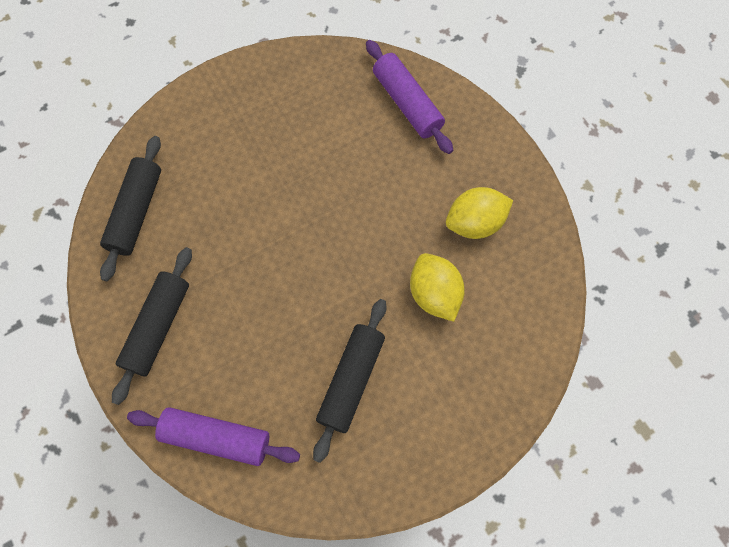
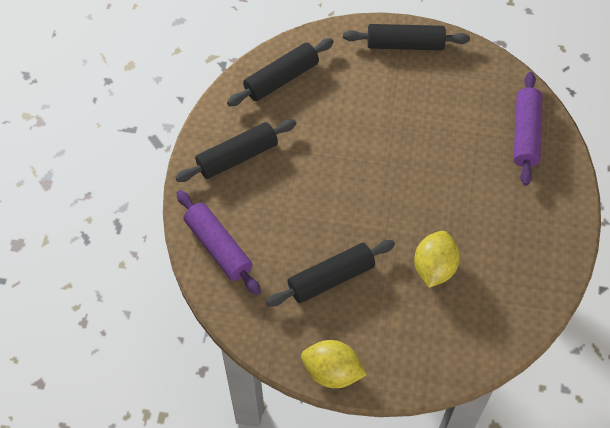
camera: 40 degrees right, 10 degrees down
yellow lemon [446,187,513,239] -> yellow lemon moved to [301,340,367,388]
none -> black rolling pin [343,24,470,50]

